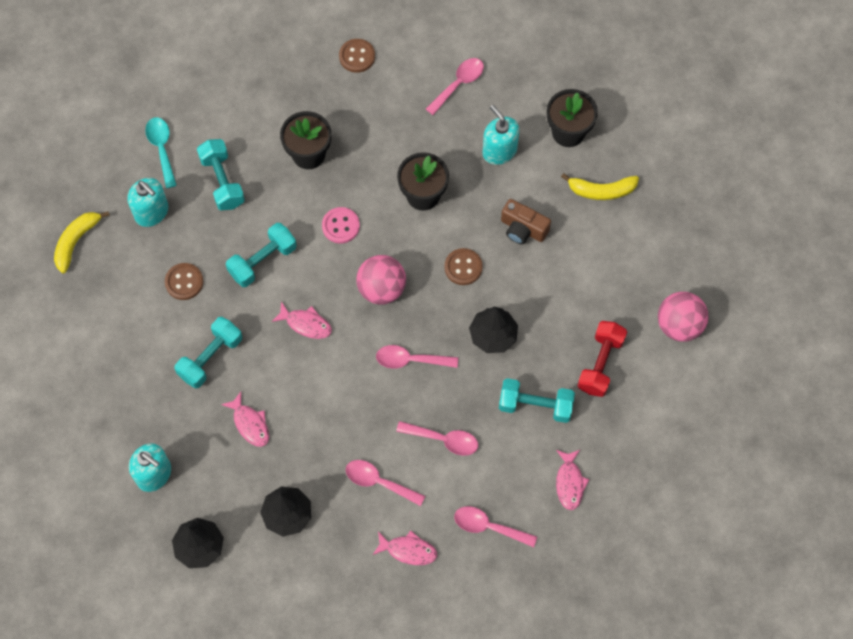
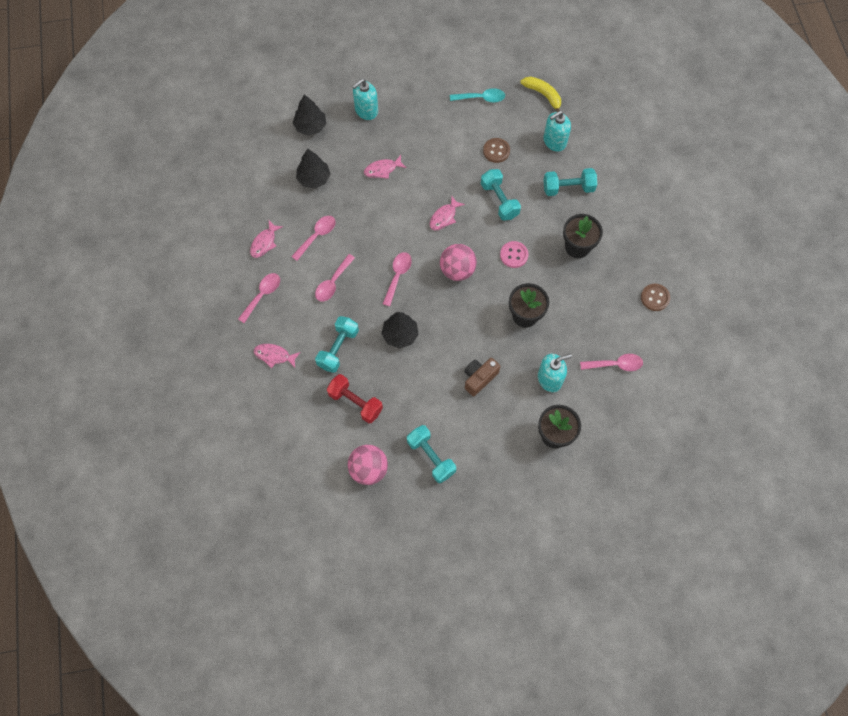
camera: 105 degrees right, 0 degrees up
turquoise spoon [145,117,177,188] -> turquoise spoon moved to [450,88,505,102]
turquoise dumbbell [175,317,242,389] -> turquoise dumbbell moved to [407,425,456,483]
pink spoon [426,58,484,115] -> pink spoon turned 60 degrees counterclockwise [580,354,643,371]
brown button [444,248,483,285] -> none
yellow banana [561,173,639,200] -> none

